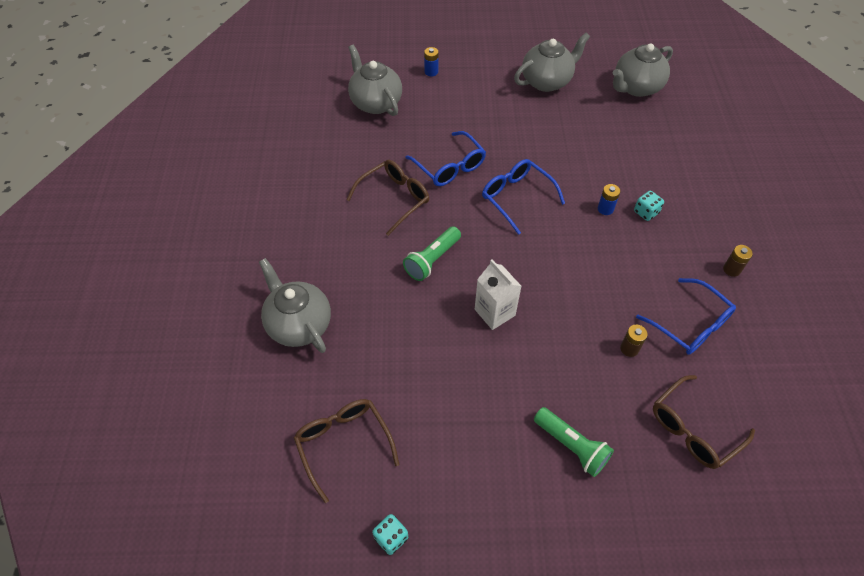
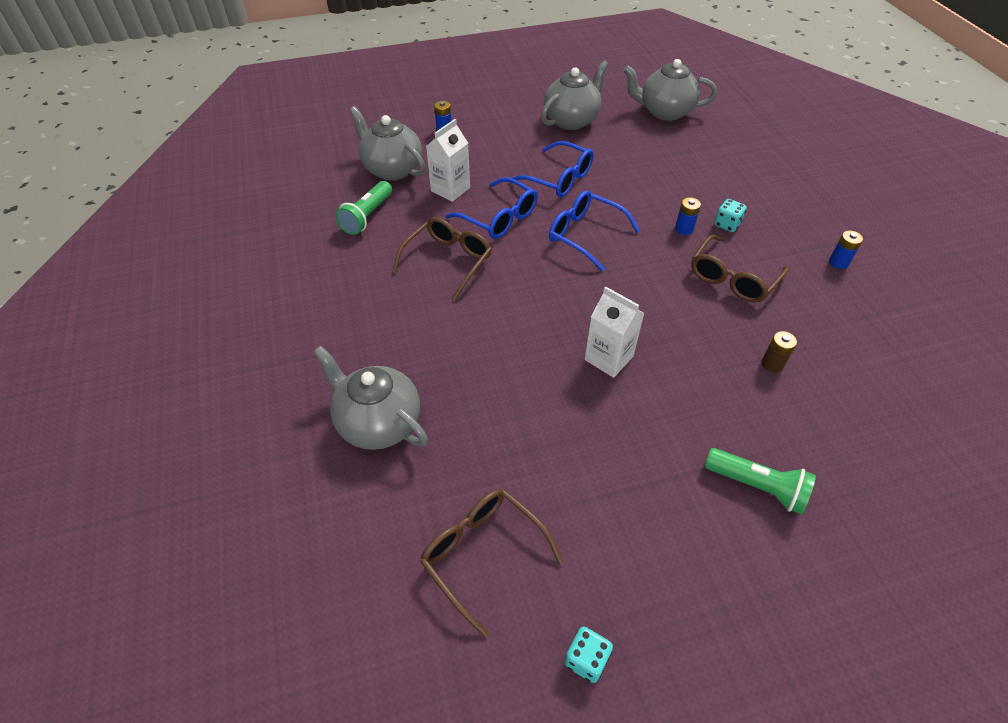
camera: 15 degrees left, 5 degrees down
green flashlight [403,226,461,281] -> green flashlight moved to [335,181,392,235]
grey teapot [613,43,673,97] -> grey teapot turned 60 degrees clockwise [623,59,717,121]
blue glasses [636,278,736,355] -> blue glasses moved to [512,141,594,197]
brown glasses [653,375,755,469] -> brown glasses moved to [691,235,789,303]
brown battery [723,245,753,277] -> blue battery [829,231,863,269]
none -> white carton [426,119,470,202]

